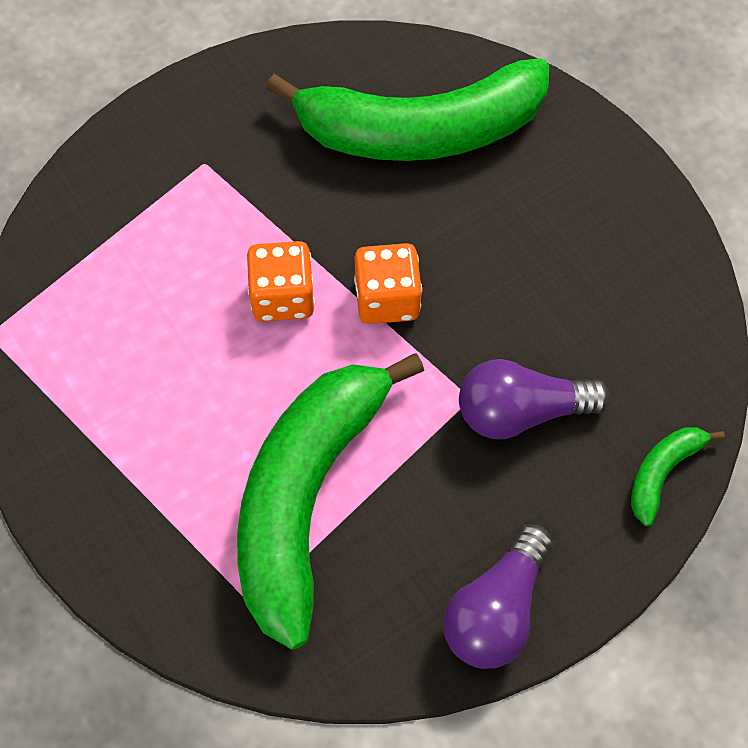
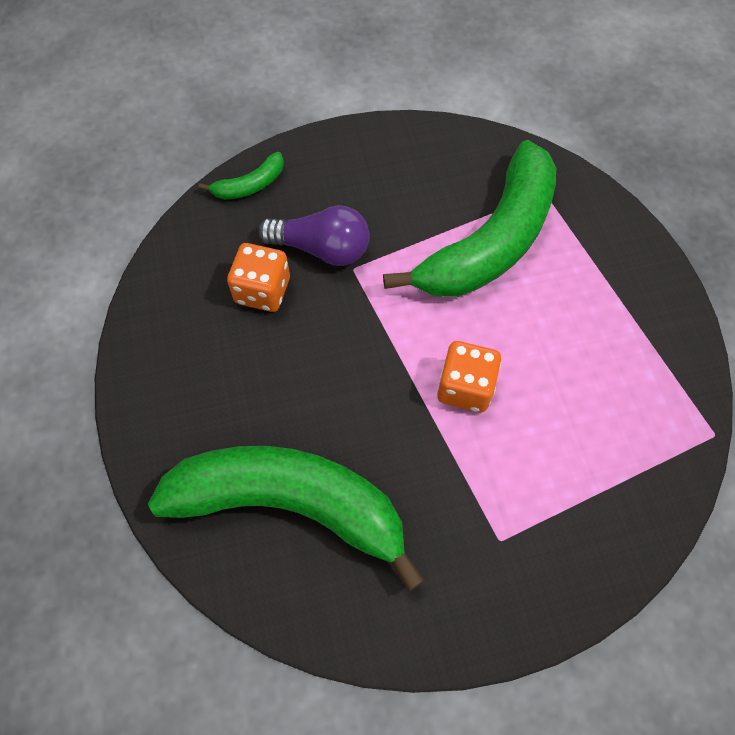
camera: 160 degrees left, 0 degrees up
orange dice [354,243,422,324] -> orange dice moved to [227,243,290,312]
purple light bulb [443,524,553,669] -> none

